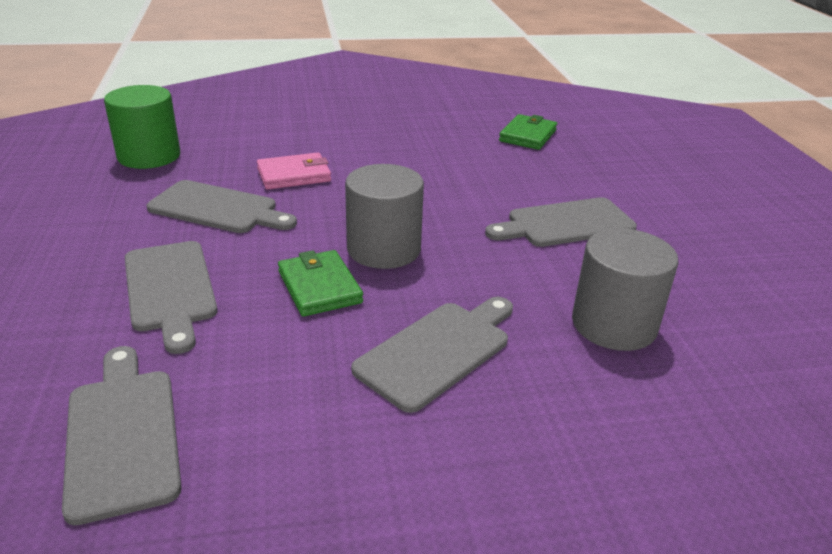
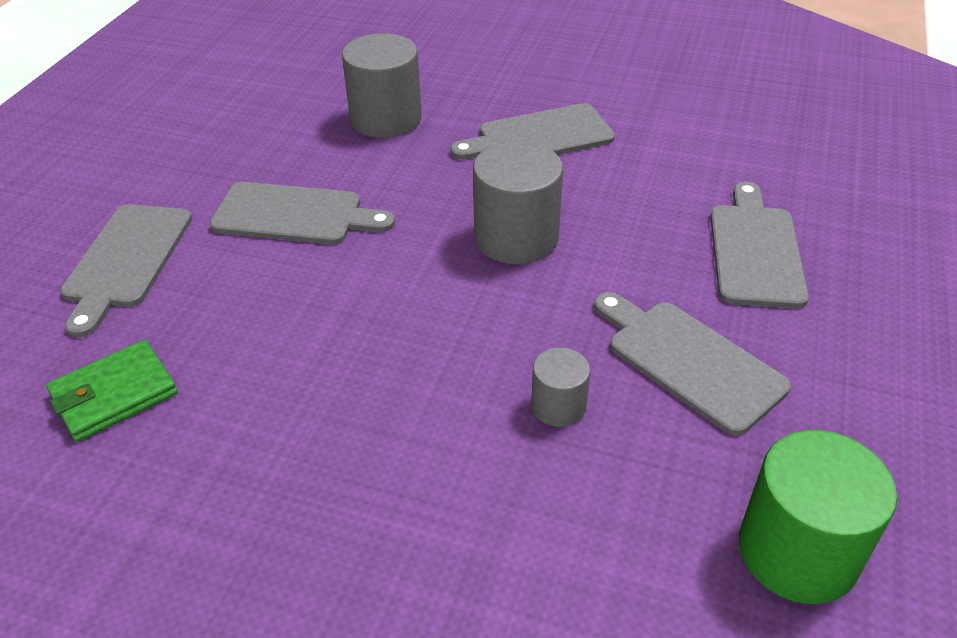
camera: 150 degrees left, 10 degrees up
grey cutting board [62,346,182,525] -> grey cutting board moved to [60,204,192,337]
pink wallet [257,153,331,189] -> grey cylinder [531,347,590,427]
green wallet [278,250,363,317] -> none

